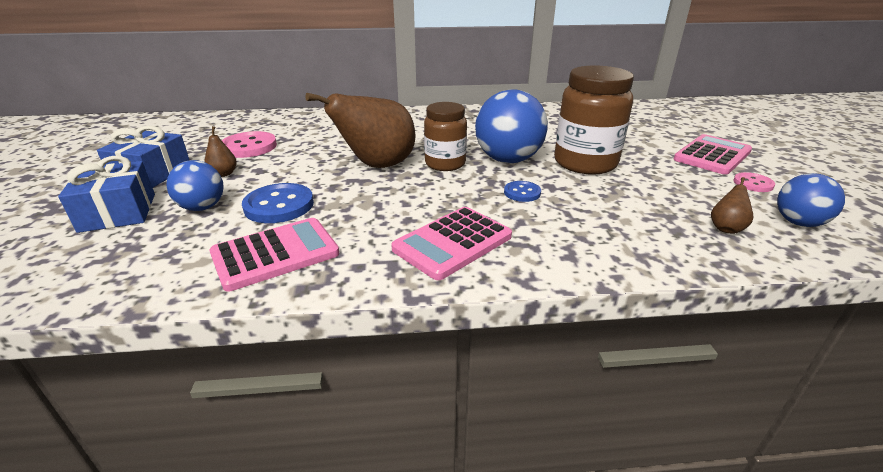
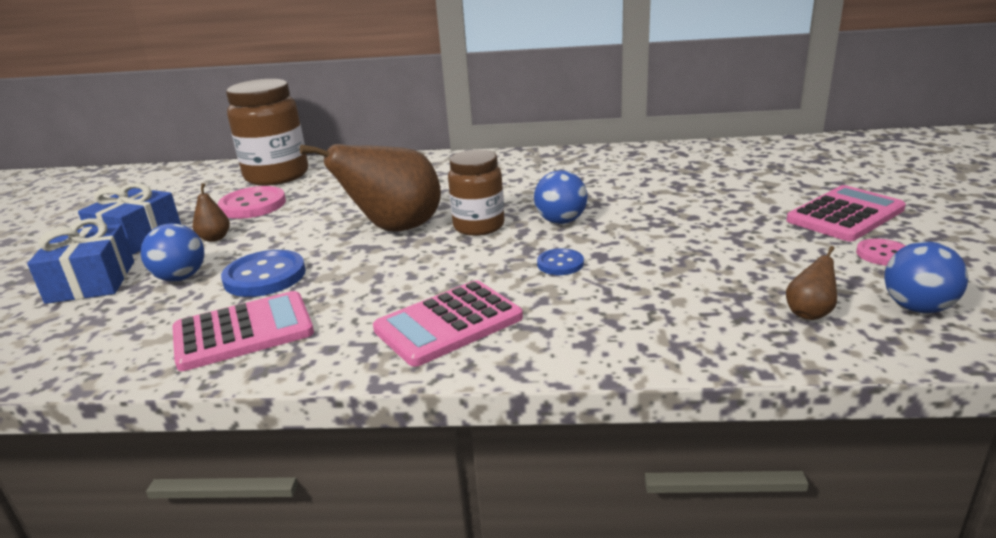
camera: 10 degrees right, 5 degrees down
blue ball [475,89,548,163] -> blue ball [534,170,588,224], size x0.59
brown jar [554,65,634,174] -> brown jar moved to [226,79,308,186]

